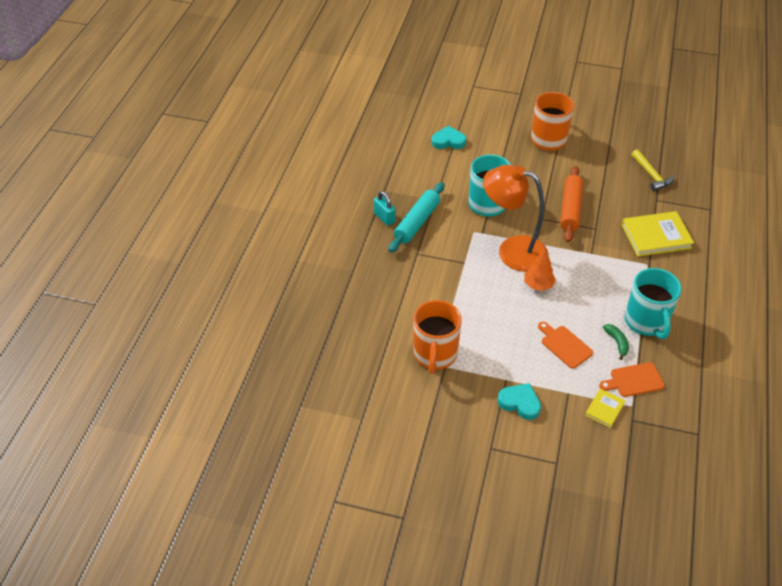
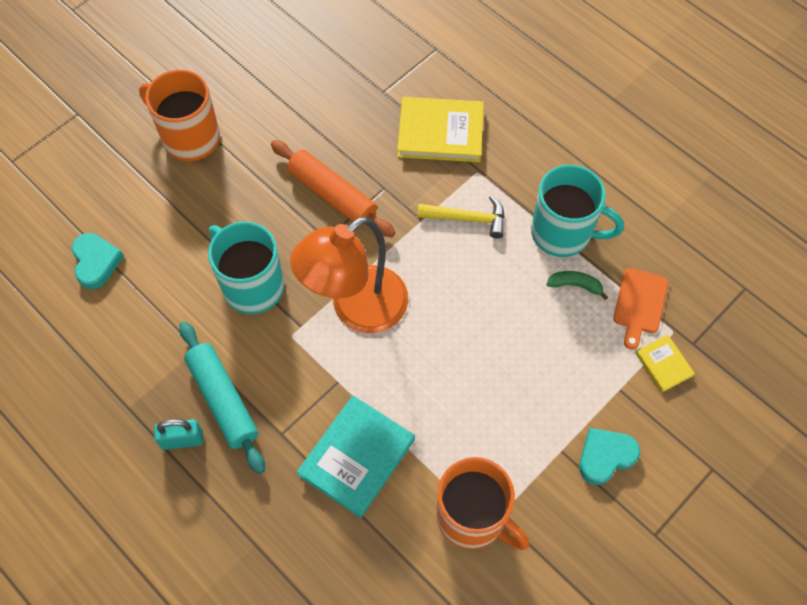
camera: 60 degrees left, 15 degrees up
turquoise heart [431,126,466,149] -> turquoise heart turned 135 degrees clockwise [72,233,124,289]
orange tree [524,249,556,291] -> none
orange cutting board [538,322,593,369] -> none
yellow book [622,211,694,257] -> yellow book turned 75 degrees clockwise [397,97,484,162]
yellow hammer [632,150,674,191] -> yellow hammer moved to [417,196,505,239]
none -> turquoise book [297,395,415,518]

